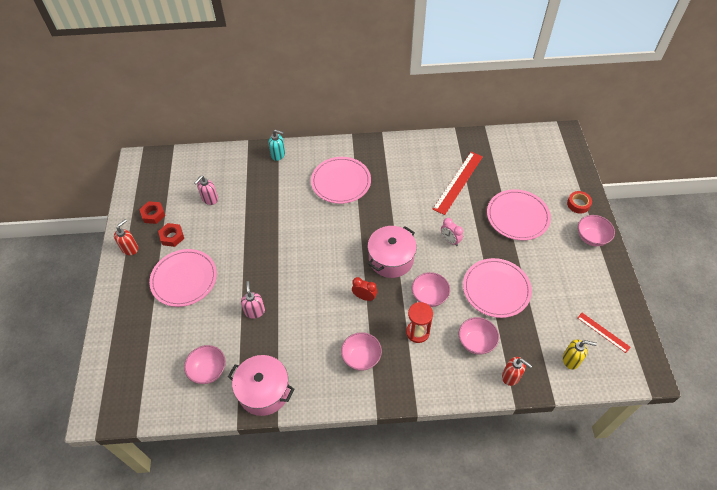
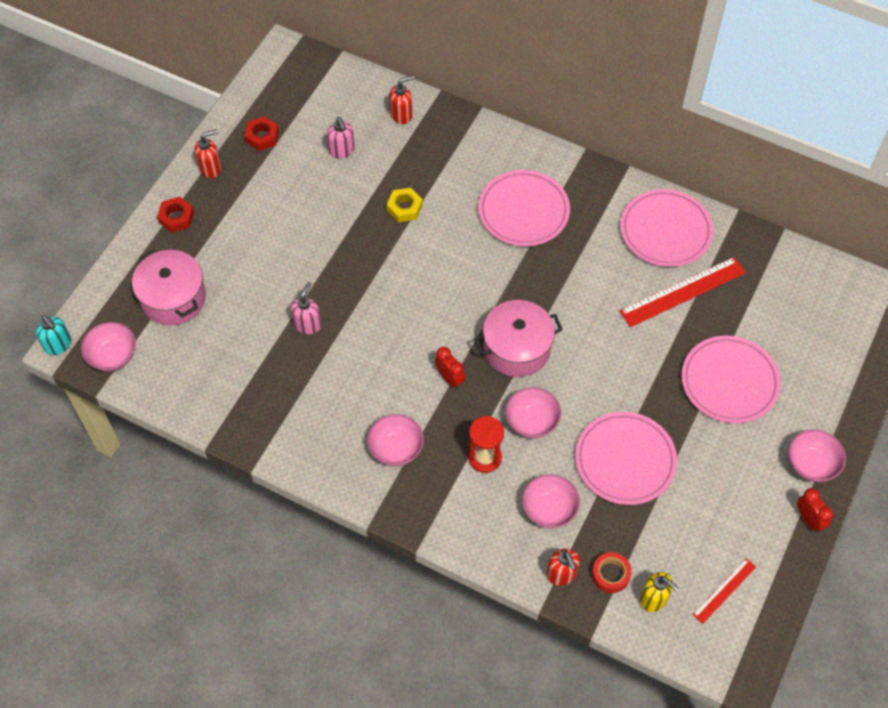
camera: 30 degrees right, 5 degrees up
pink plate [149,249,217,307] -> pink plate moved to [620,189,713,267]
red nut [158,223,184,247] -> red nut moved to [157,197,194,233]
pink bowl [184,345,226,384] -> pink bowl moved to [81,322,136,371]
pink soap dispenser [194,176,218,205] -> pink soap dispenser turned 90 degrees counterclockwise [327,117,355,159]
pink pot [228,355,294,416] -> pink pot moved to [132,249,206,325]
turquoise soap dispenser [268,129,285,161] -> turquoise soap dispenser moved to [36,315,71,355]
pink clock [441,218,463,246] -> none
red tape [567,191,592,214] -> red tape moved to [592,552,632,593]
red ruler [577,313,631,353] -> red ruler turned 60 degrees clockwise [693,558,756,624]
none -> yellow nut [387,188,423,222]
none -> red soap dispenser [389,75,414,124]
none -> red clock [797,488,833,532]

